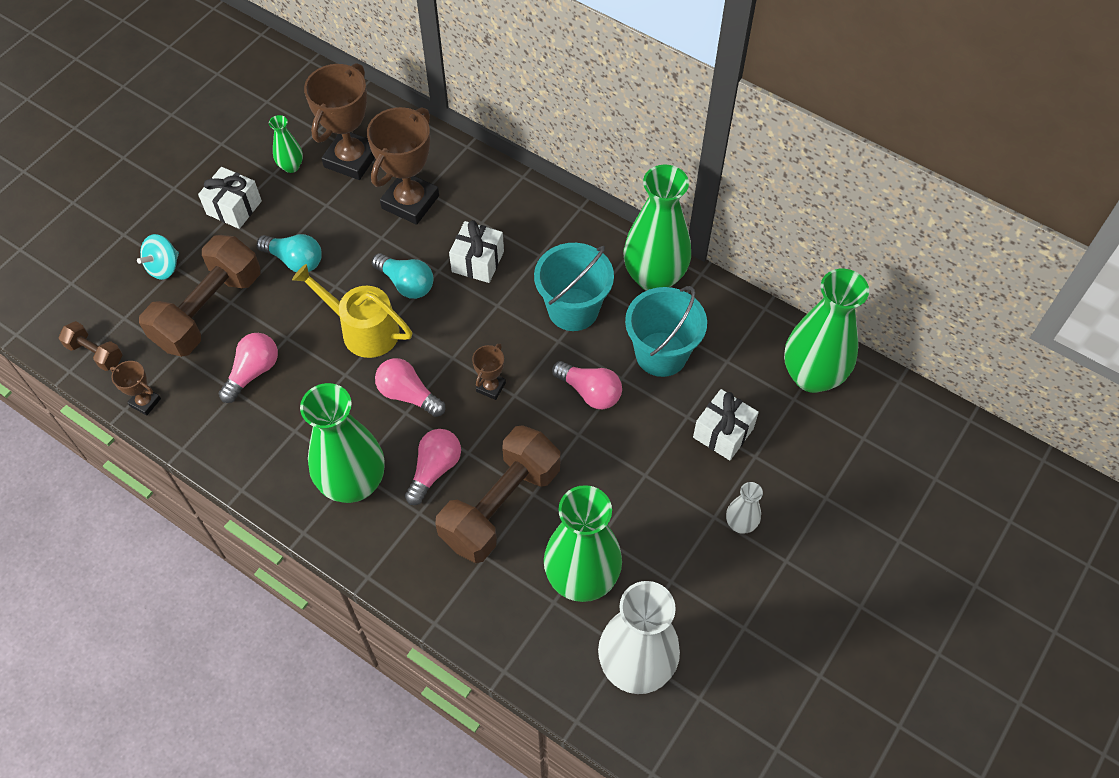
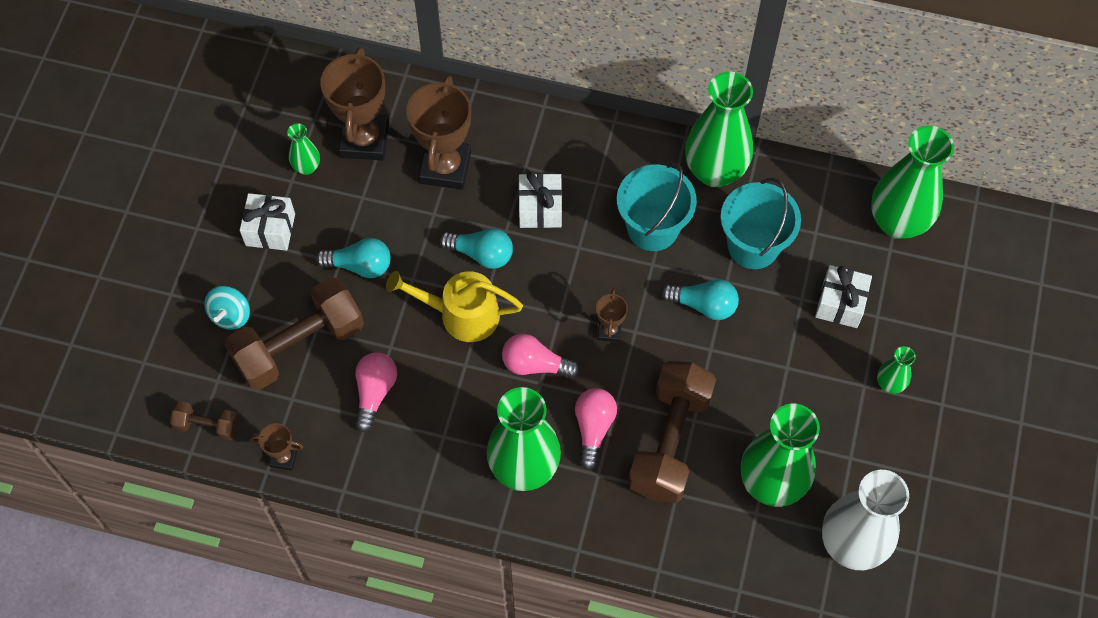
camera: 20 degrees left, 5 degrees up
brown dumbbell [139,235,261,357] -> brown dumbbell turned 45 degrees clockwise [225,277,364,390]
pink light bulb [552,361,622,409] -> turquoise light bulb [661,279,739,320]
white vase [726,482,763,534] -> green vase [877,346,916,394]

